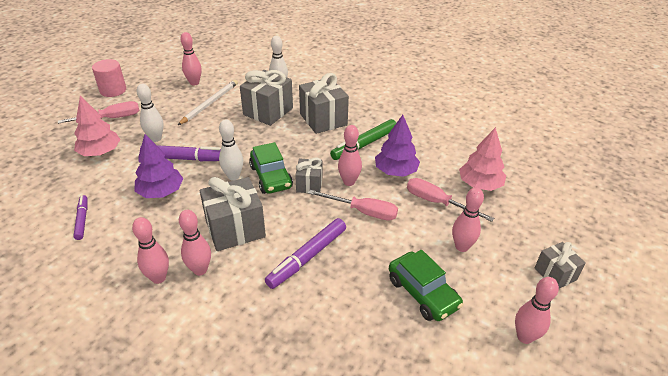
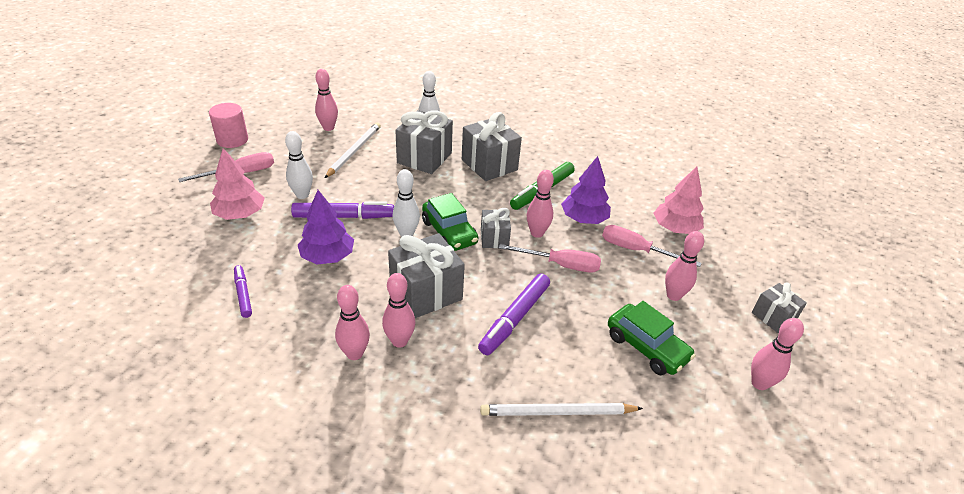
camera: 10 degrees left, 0 degrees up
none -> white pencil [480,403,643,416]

